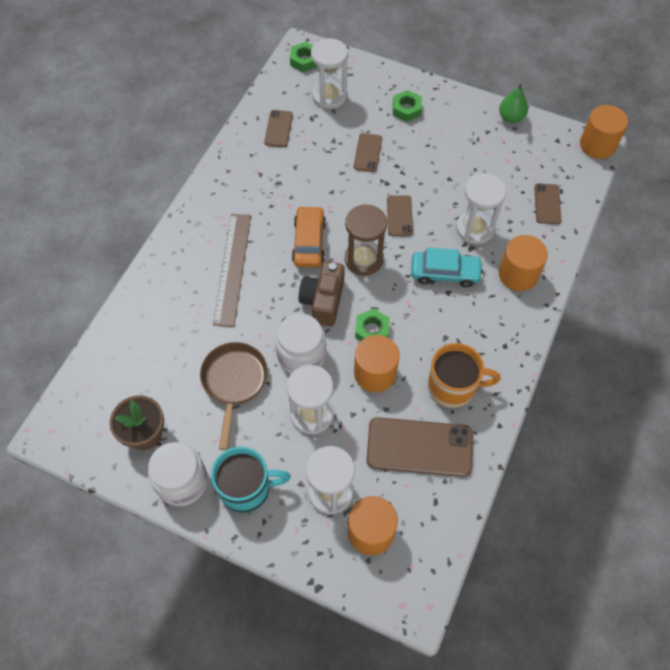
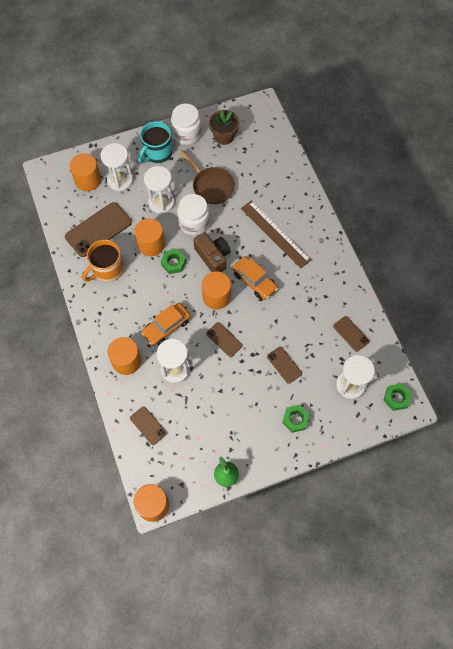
camera: 135 degrees right, 5 degrees up
brown hourglass [345,204,387,276] -> orange cylinder [202,271,231,309]
turquoise car [411,248,483,288] -> orange car [141,303,191,346]

